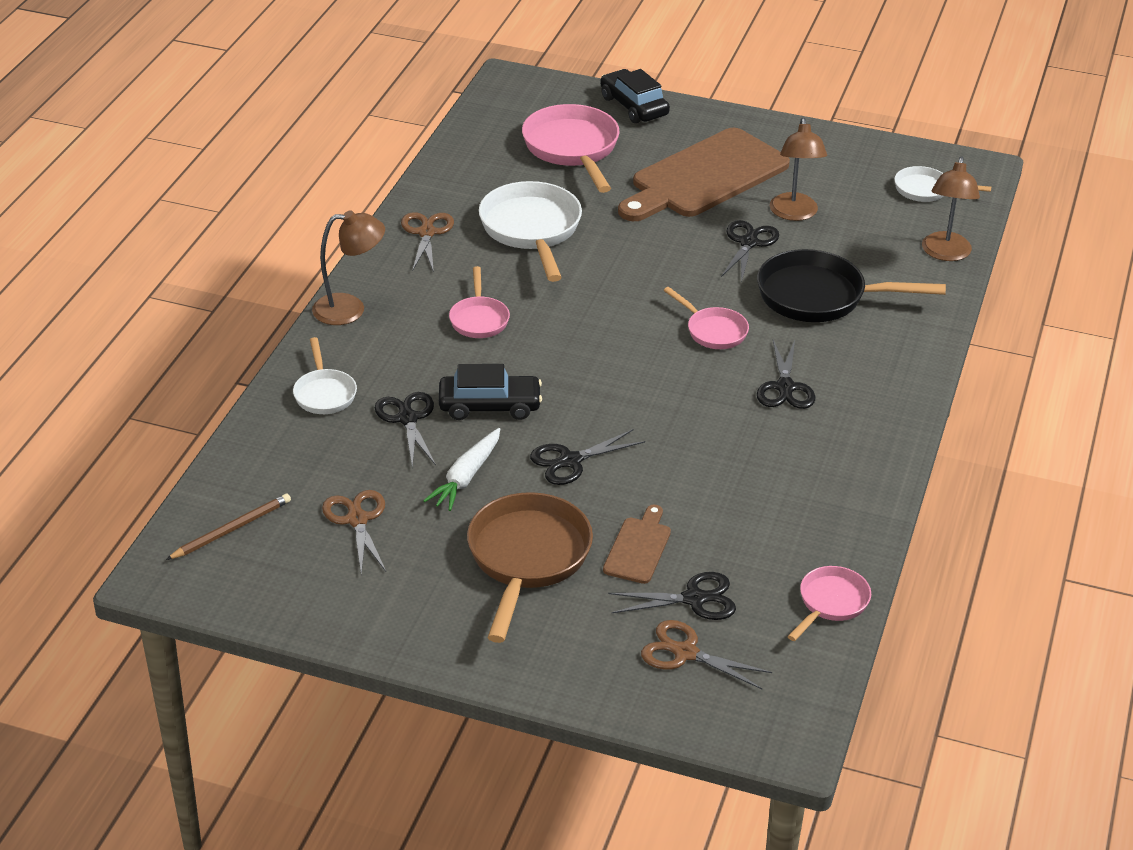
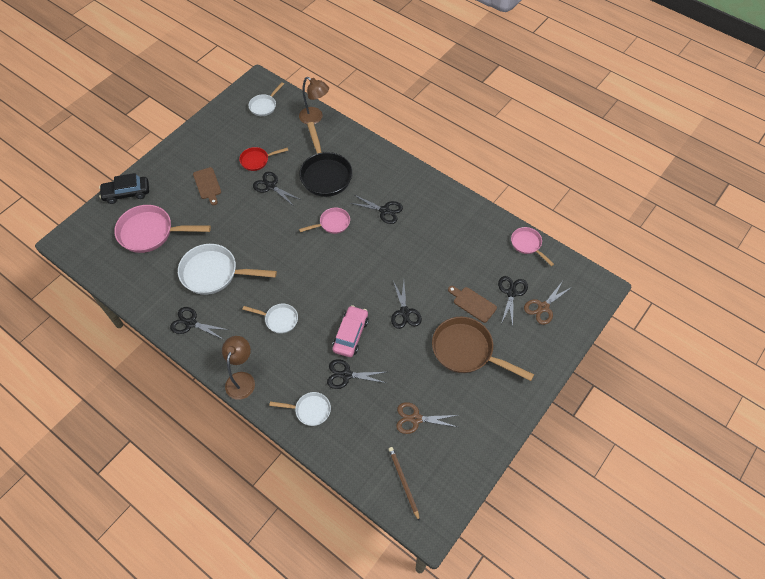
camera: 70 degrees left, 20 degrees up
brown scissors [401,212,454,272] -> black scissors [170,307,229,340]
white carrot [423,428,500,511] -> none
black car [439,364,542,420] -> pink car [332,305,369,357]
pink pan [449,266,510,338] -> white pan [242,304,298,334]
brown cutting board [618,128,790,221] -> brown cutting board [193,167,221,205], size x0.45
black pan [757,249,946,322] -> black pan turned 45 degrees counterclockwise [299,122,353,197]
brown lamp [770,118,827,221] -> red pan [239,147,288,171]

